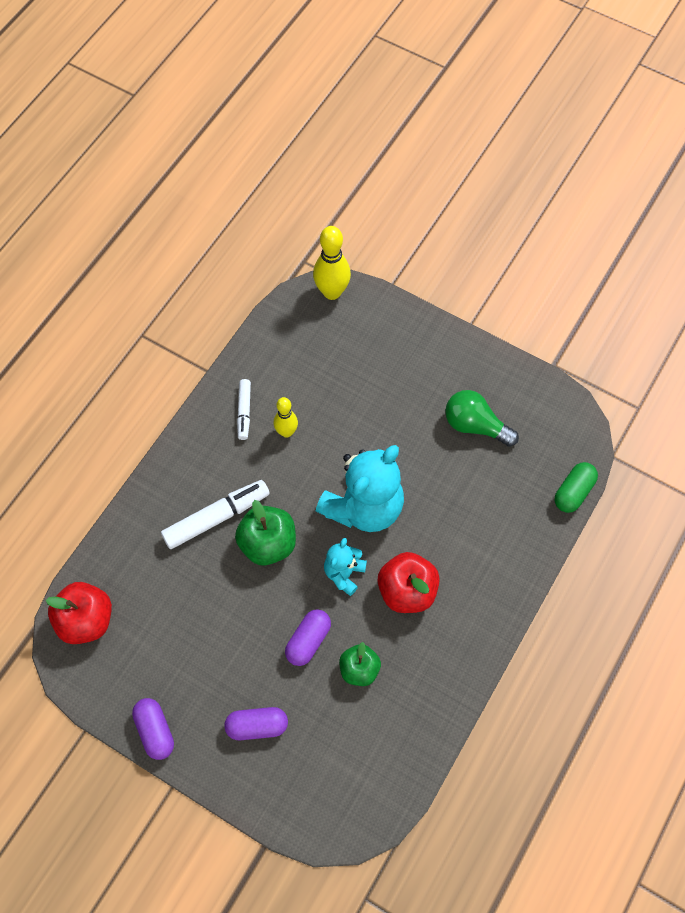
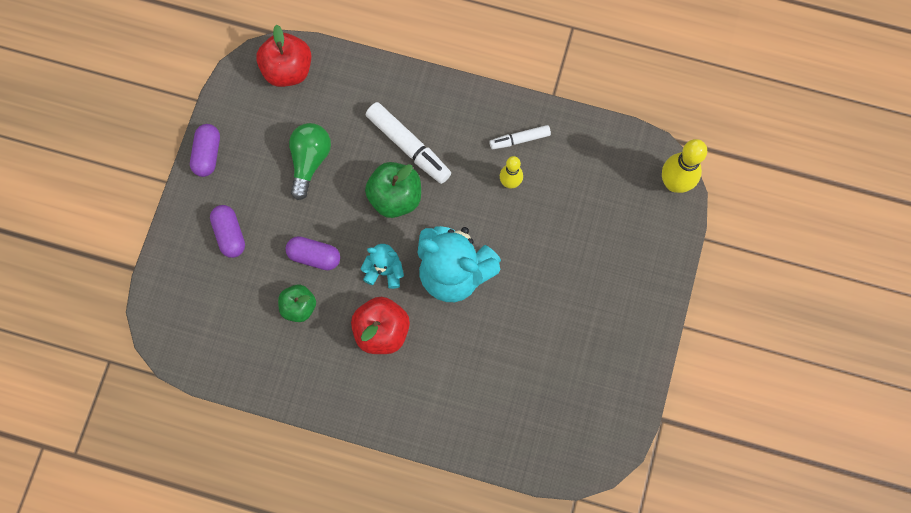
camera: 75 degrees right, 10 degrees up
purple capsule [132,698,174,760] -> purple capsule turned 45 degrees counterclockwise [190,124,220,177]
green light bulb [445,390,519,447] -> green light bulb moved to [289,123,331,200]
green capsule [554,462,598,513] -> none

